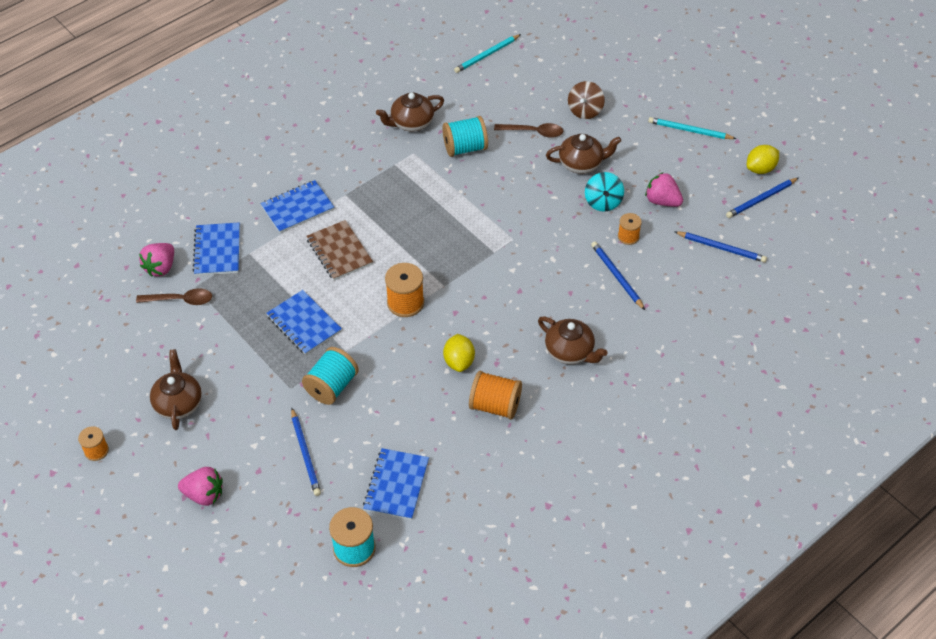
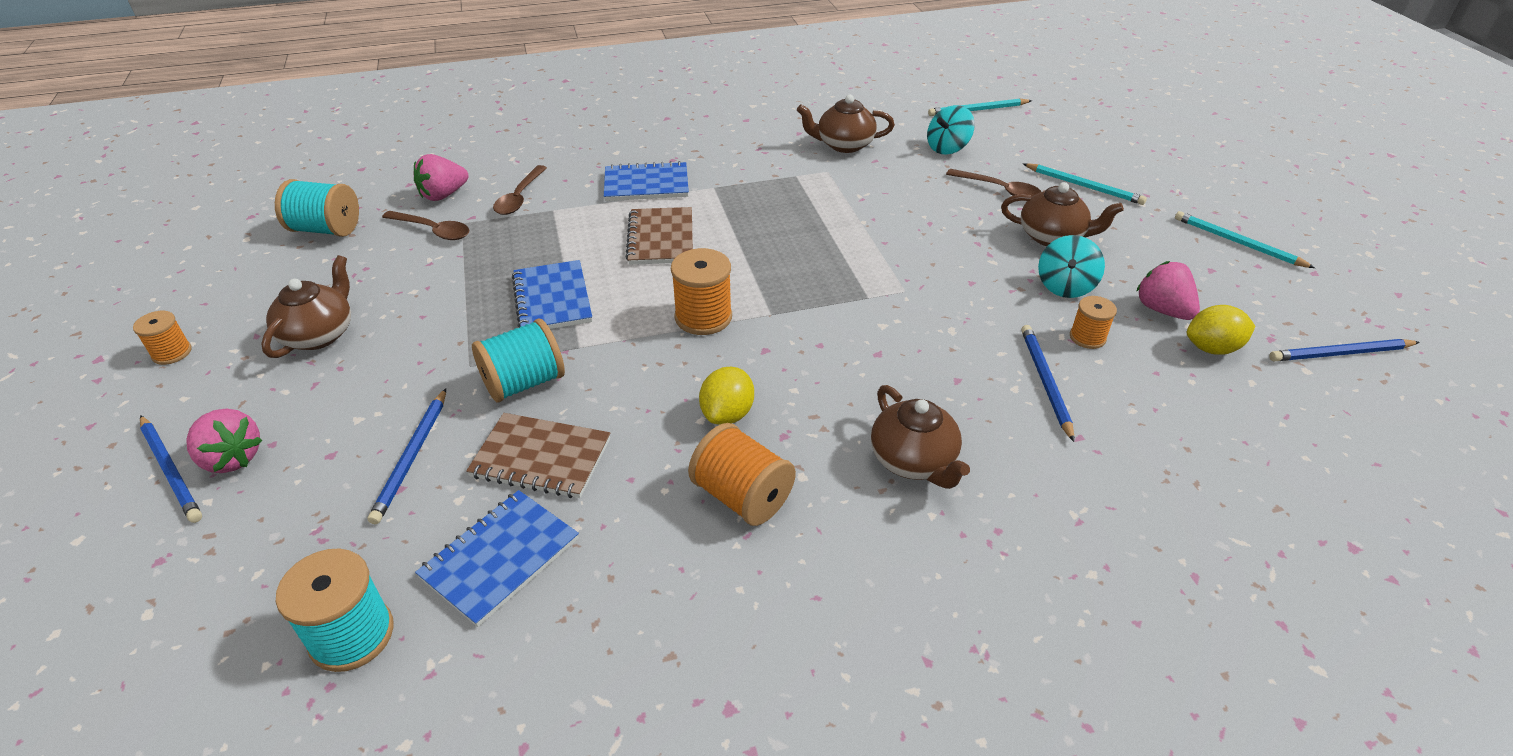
camera: 25 degrees right, 10 degrees down
blue notebook [193,223,240,276] -> brown spoon [493,165,547,215]
turquoise spool [442,116,488,157] -> turquoise spool moved to [275,179,359,237]
brown spinning top [568,81,605,119] -> turquoise pencil [1023,163,1147,205]
blue pencil [674,231,767,262] -> blue pencil moved to [140,415,202,523]
yellow lemon [747,145,779,174] -> yellow lemon moved to [1187,305,1255,355]
none -> brown notebook [466,413,610,498]
none -> turquoise spinning top [927,105,975,154]

